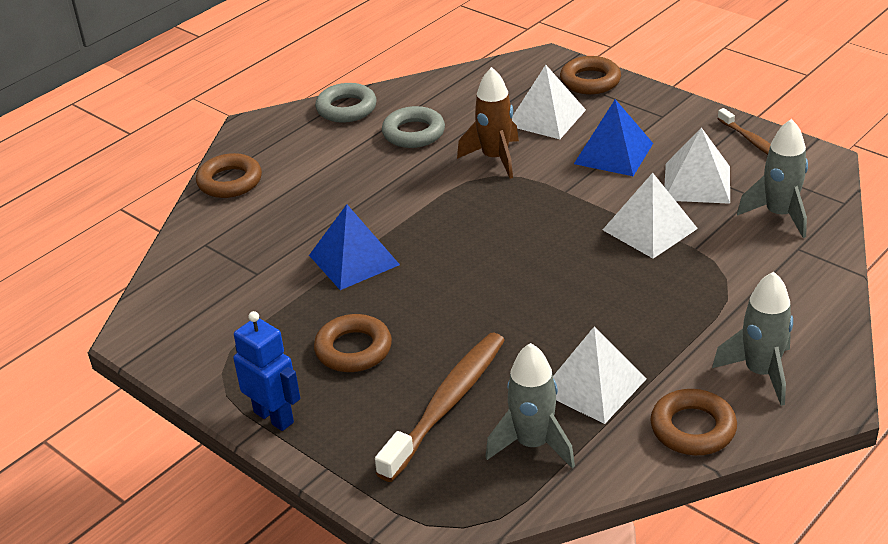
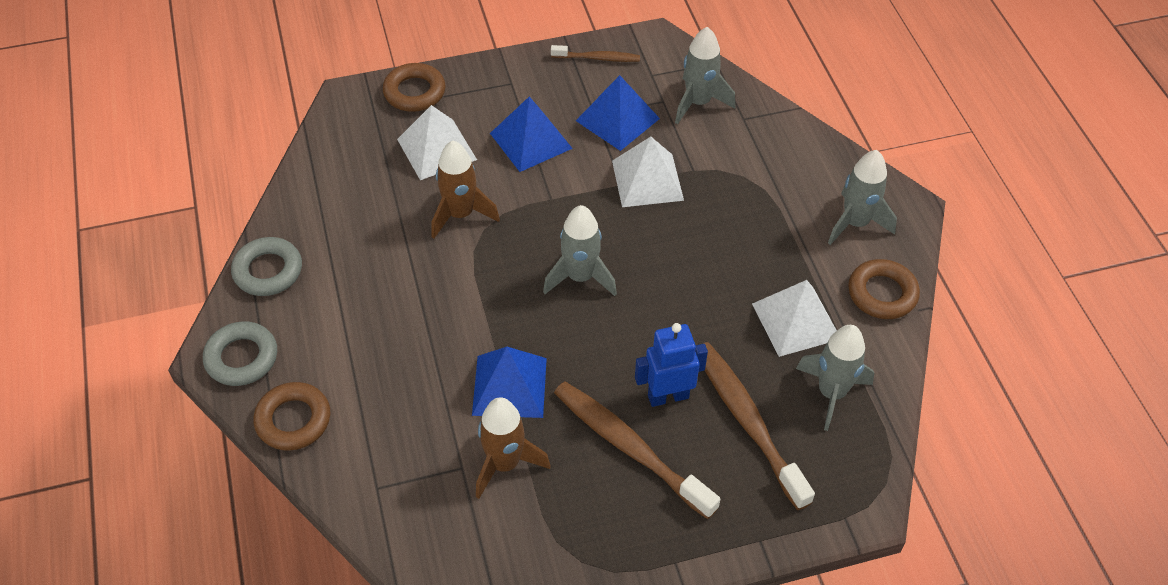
camera: 60 degrees left, 15 degrees up
blue robot [233,311,300,431] -> blue robot moved to [635,323,708,407]
brown ring [314,314,392,372] -> brown toothbrush [554,382,720,519]
grey ring [382,106,445,148] -> grey ring moved to [203,321,277,386]
white pyramid [664,127,730,204] -> blue pyramid [576,75,660,151]
none -> brown rocket [476,397,551,499]
none -> grey rocket [543,205,617,296]

